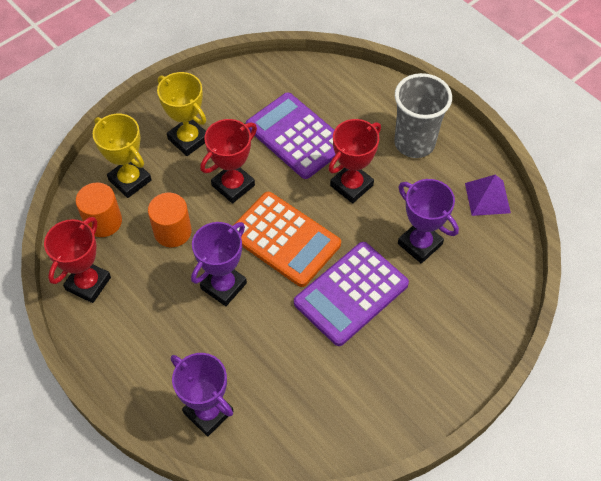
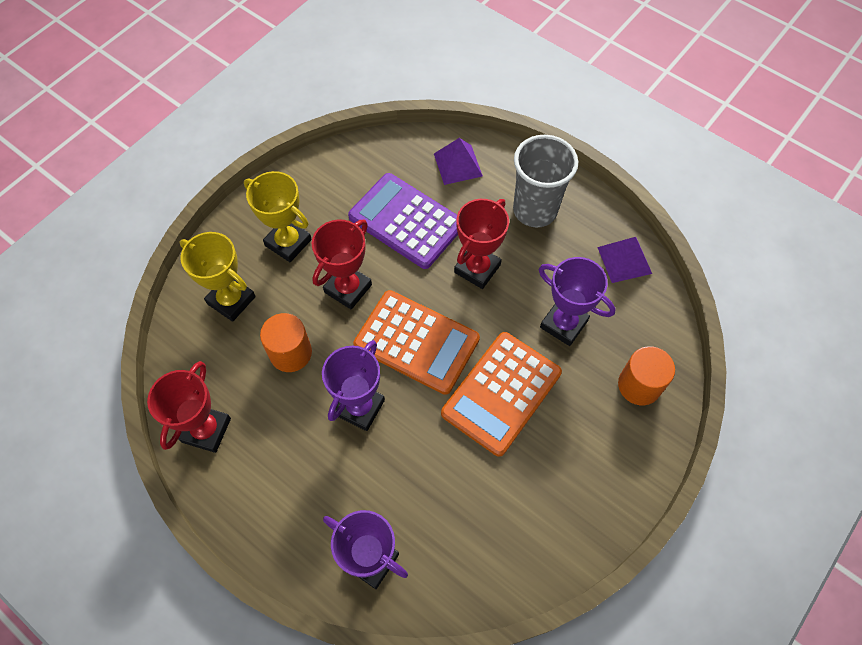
camera: 10 degrees left, 5 degrees up
orange cylinder [76,183,122,237] -> orange cylinder moved to [618,346,675,405]
purple calculator [294,242,409,346] -> orange calculator [441,332,562,457]
none -> purple pyramid [434,138,483,185]

